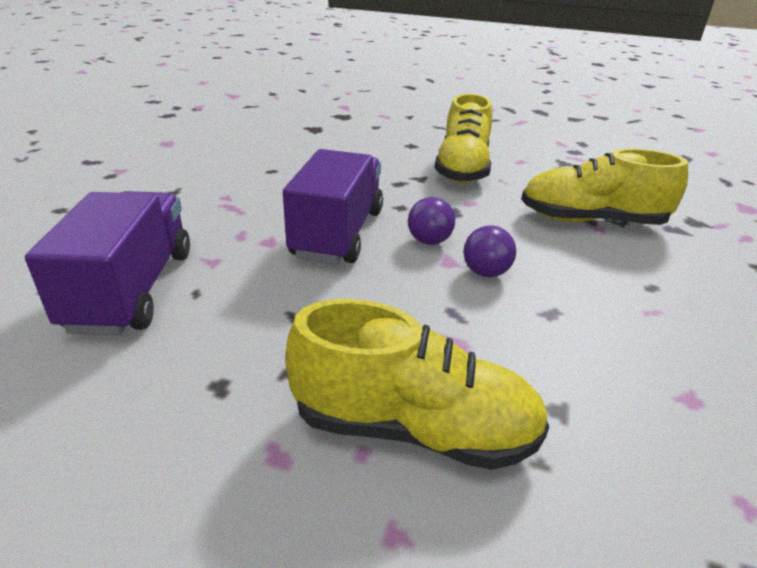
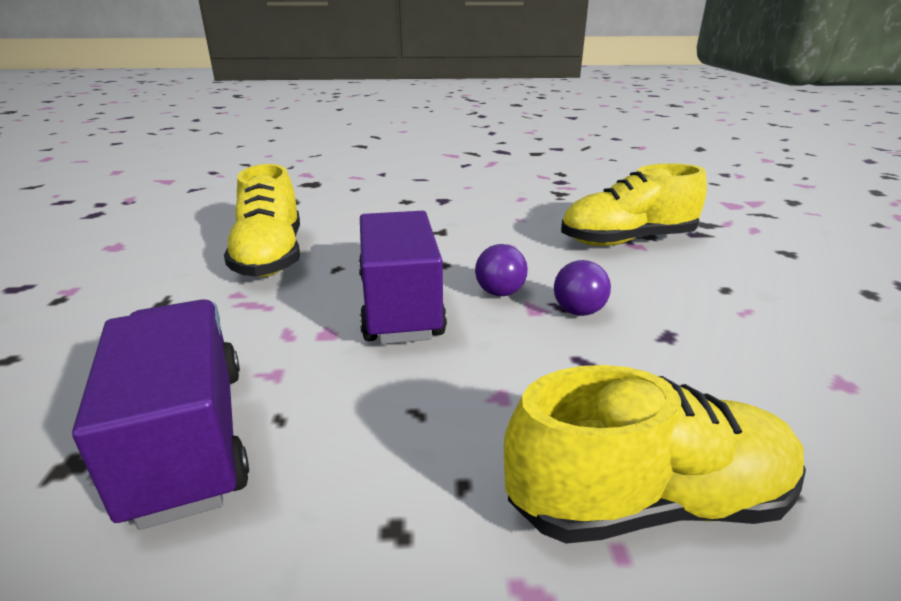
camera: 20 degrees left, 5 degrees down
yellow shoe [435,94,492,183] -> yellow shoe moved to [224,164,300,277]

